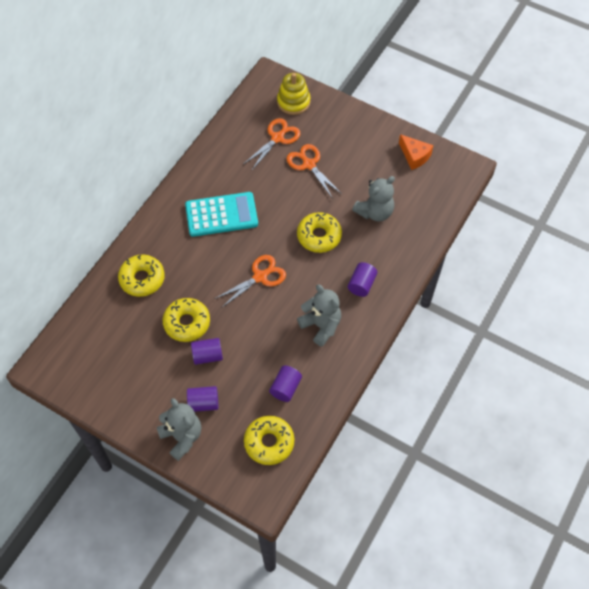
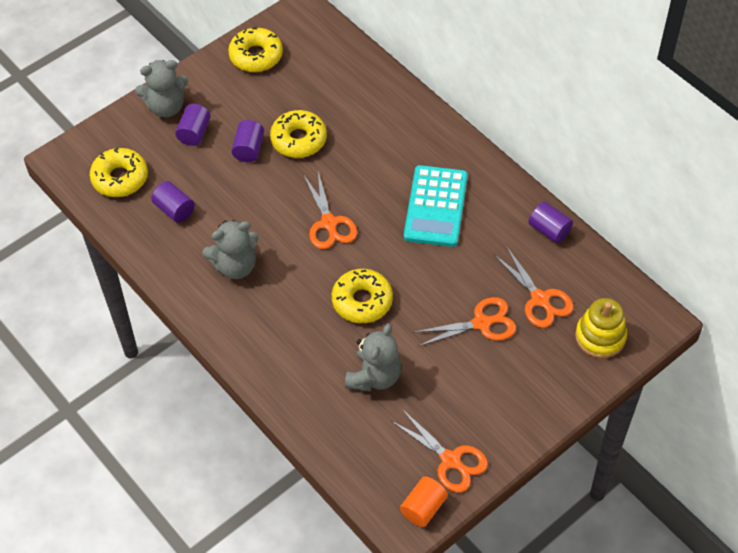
camera: 110 degrees right, 5 degrees down
yellow donut [118,255,165,297] -> yellow donut moved to [228,28,283,72]
purple cylinder [348,262,377,297] -> purple cylinder moved to [529,202,573,243]
grey teddy bear [352,176,395,221] -> grey teddy bear turned 135 degrees counterclockwise [345,324,401,392]
orange cheese [399,134,433,170] -> orange scissors [391,409,488,492]
none -> orange cylinder [400,477,448,527]

